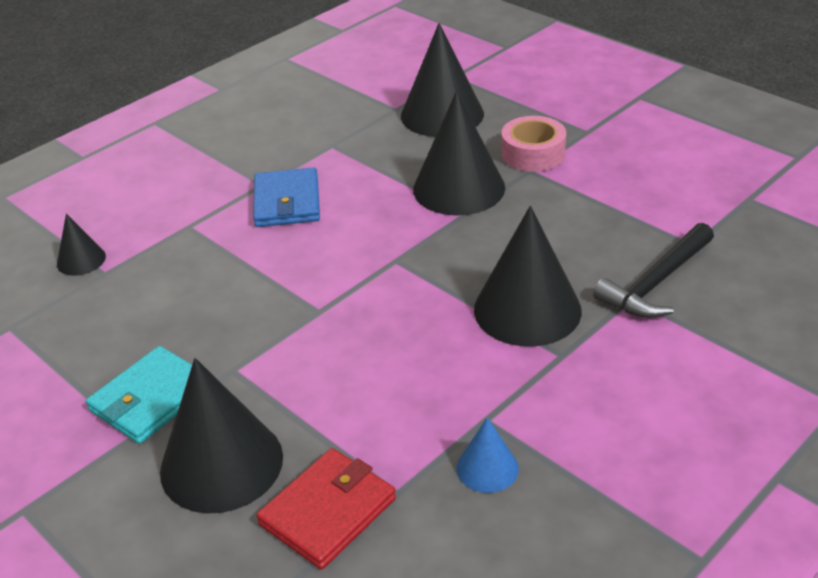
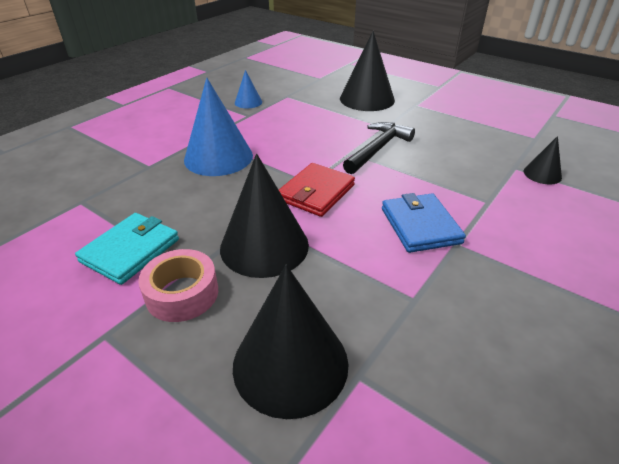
camera: 170 degrees right, 0 degrees up
turquoise wallet [86,346,192,444] -> turquoise wallet moved to [75,213,179,285]
red wallet [256,448,396,569] -> red wallet moved to [279,163,355,217]
black cone [474,206,582,347] -> blue cone [184,78,253,176]
black hammer [593,223,714,318] -> black hammer moved to [343,122,415,174]

